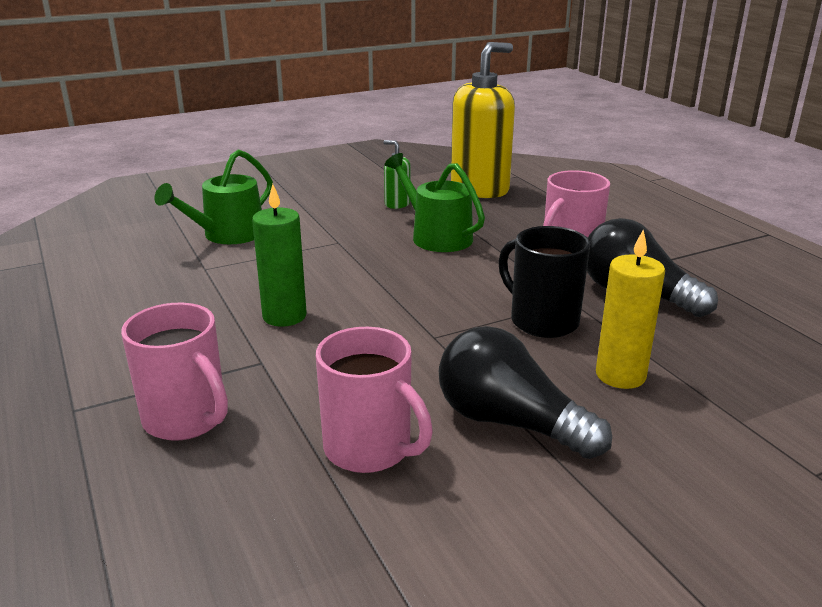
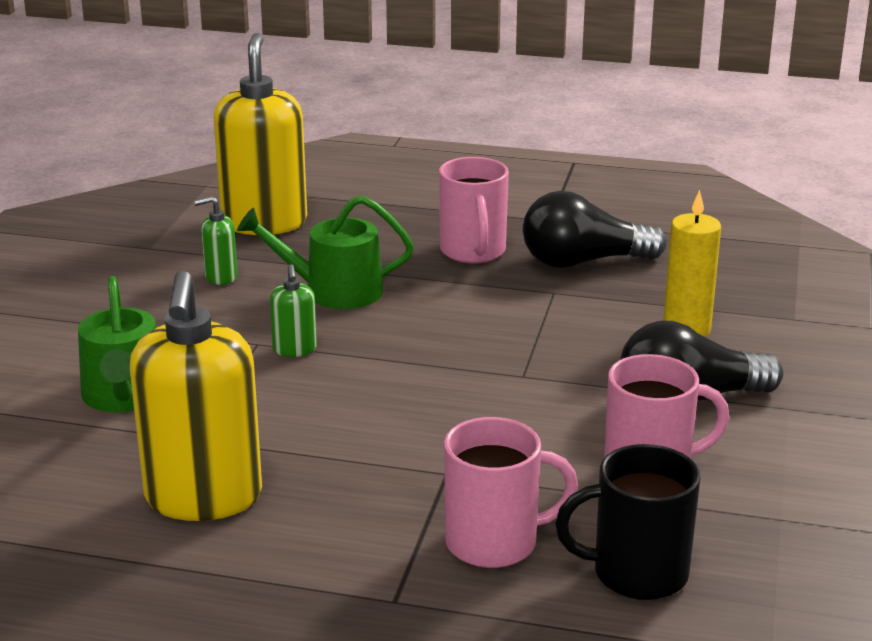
camera: 50 degrees left, 0 degrees up
green candle [252,184,307,327] -> none
black mug [498,226,590,338] -> black mug moved to [555,444,700,600]
none -> yellow soap dispenser [130,271,262,521]
none -> green soap dispenser [270,264,317,357]

